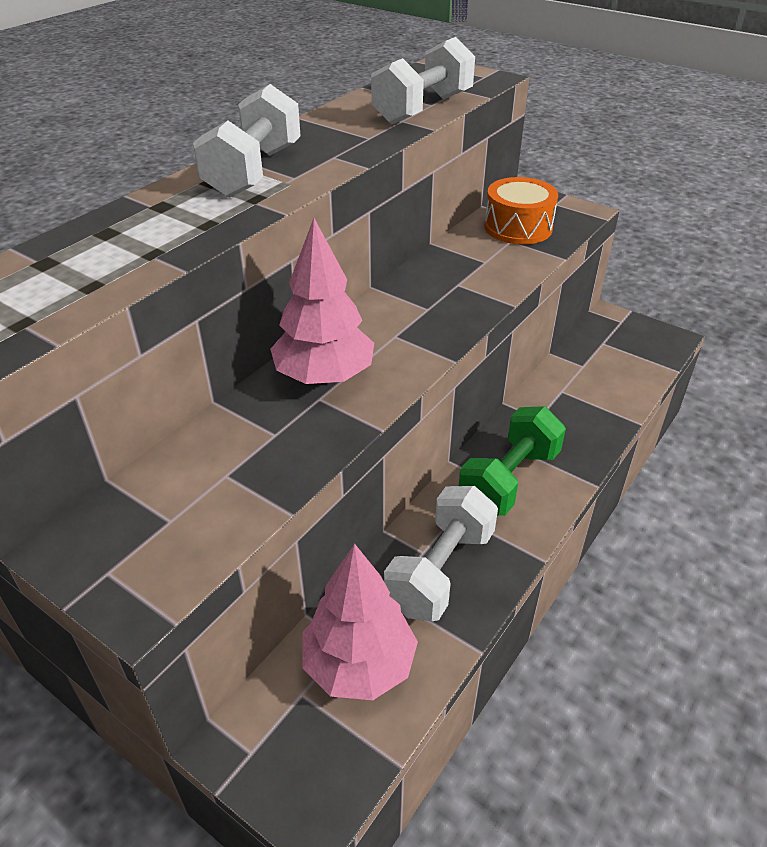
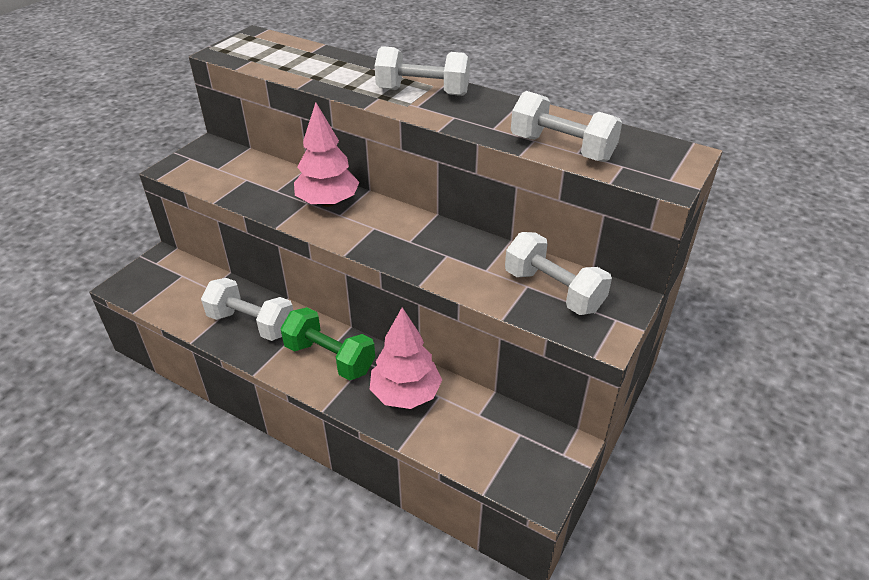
camera: 85 degrees right, 0 degrees up
pink tree [303,543,418,700] -> pink tree moved to [370,307,442,409]
orange drum [484,177,558,245] -> white dumbbell [505,232,612,315]

